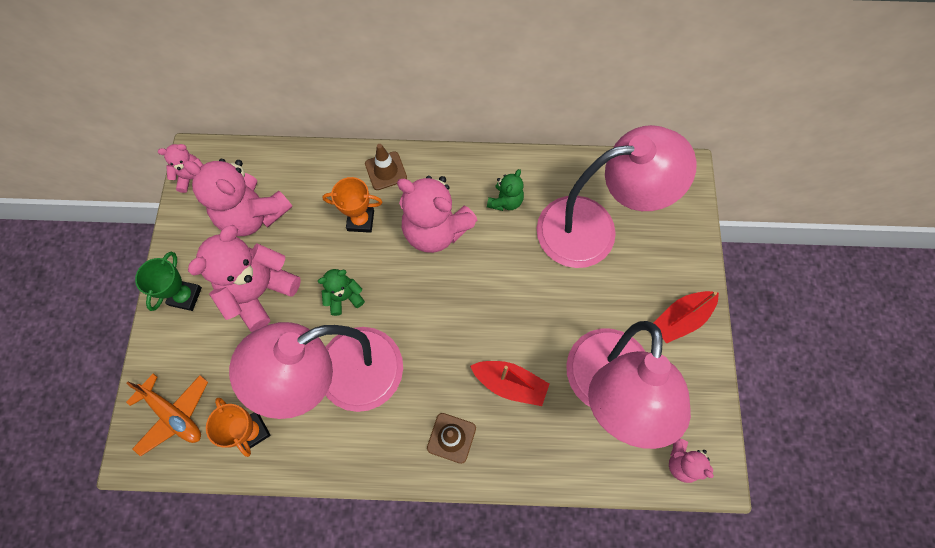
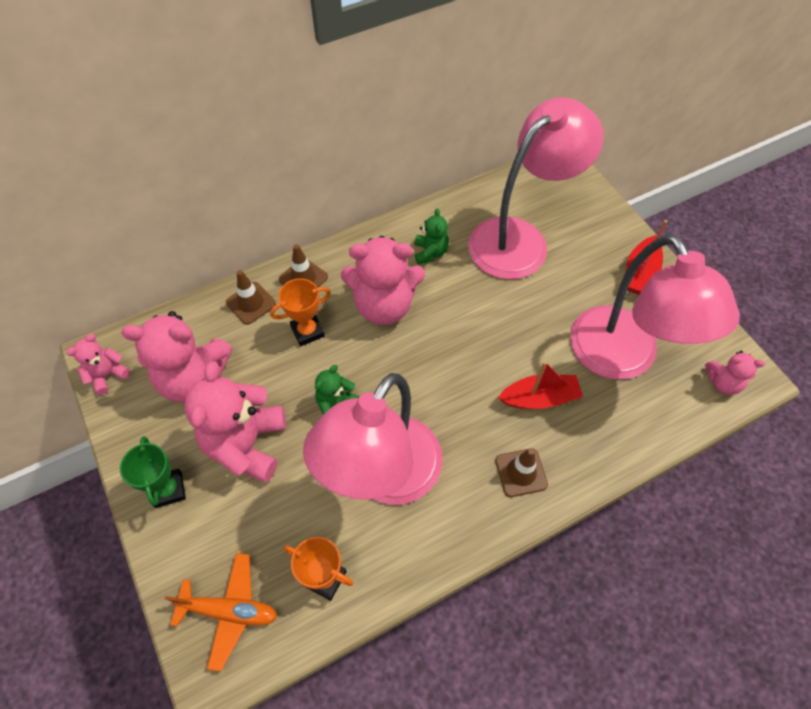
camera: 30 degrees left, 10 degrees down
none -> brown traffic cone [226,270,276,325]

